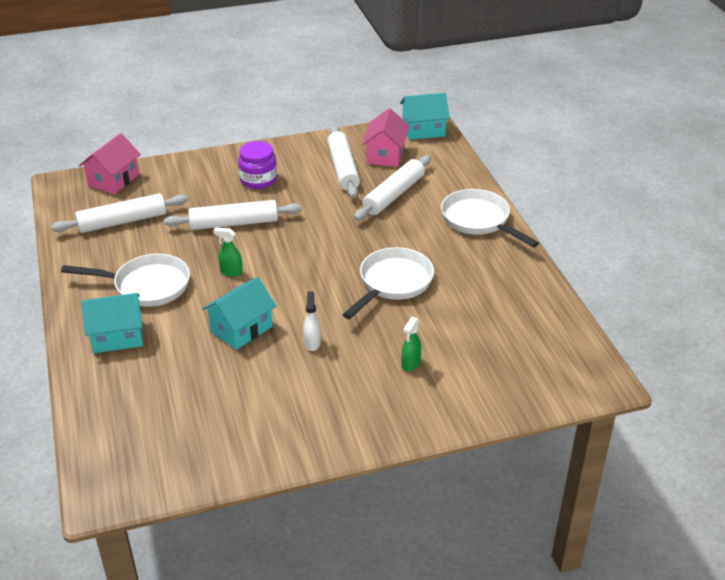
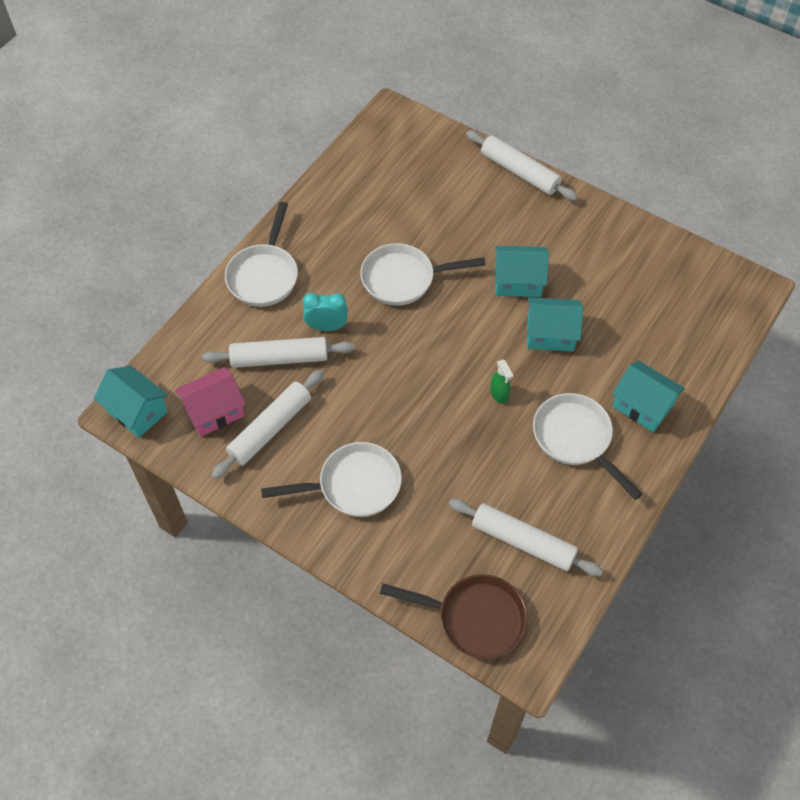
camera: 130 degrees left, 20 degrees up
pink house [79,133,141,194] -> brown pan [380,574,528,659]
white rolling pin [164,200,302,230] -> white rolling pin moved to [466,131,578,201]
purple jar [238,141,277,189] -> white pan [261,442,402,517]
white spray bottle [303,291,321,351] -> turquoise house [495,246,549,297]
green spray bottle [402,317,421,371] -> none
none -> turquoise clock [303,293,348,331]

